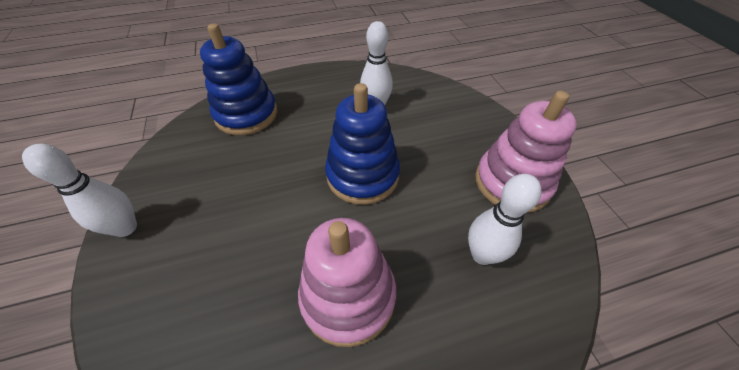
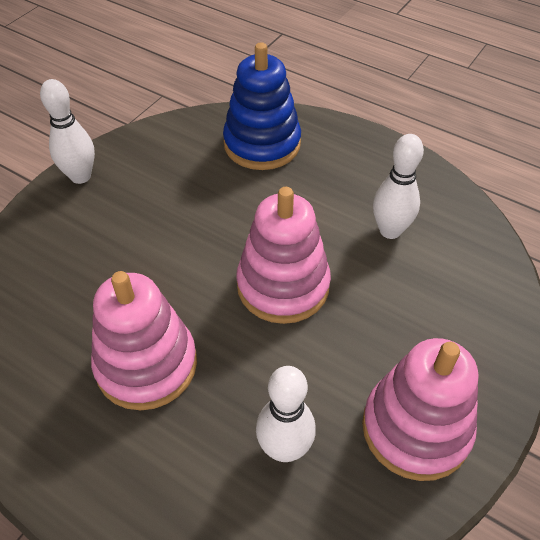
camera: 50 degrees right, 0 degrees up
blue stacking toy [325,83,400,205] -> pink stacking toy [236,187,331,324]

